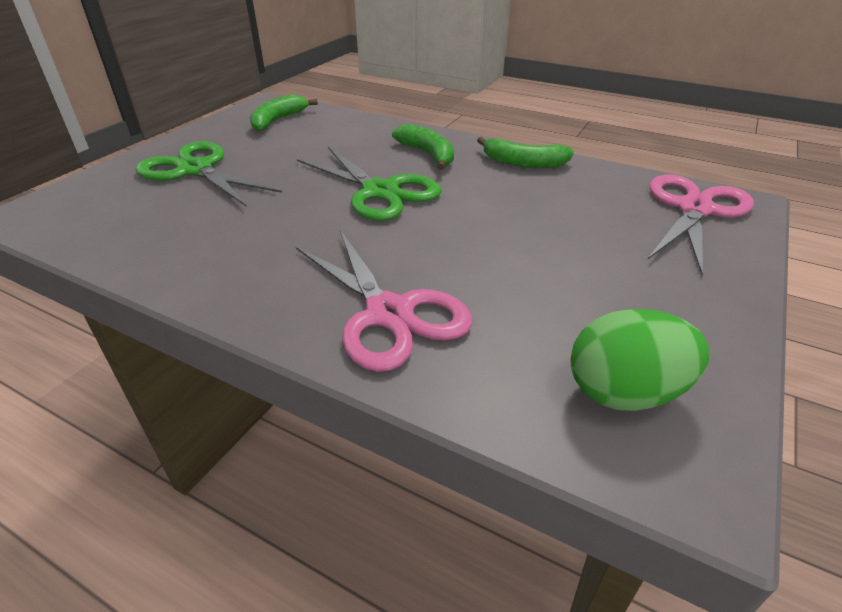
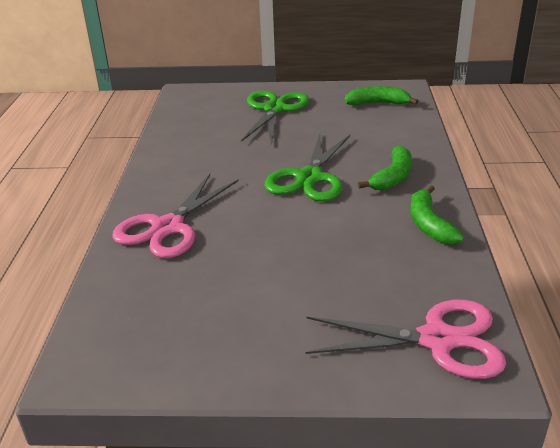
camera: 65 degrees right, 5 degrees down
green egg [571,309,709,411] -> none

